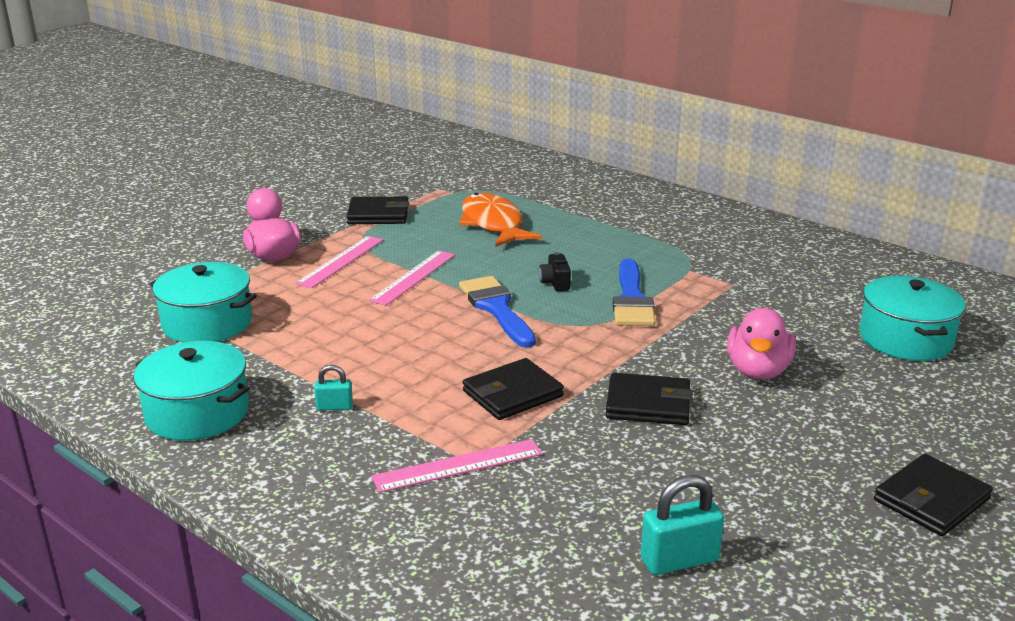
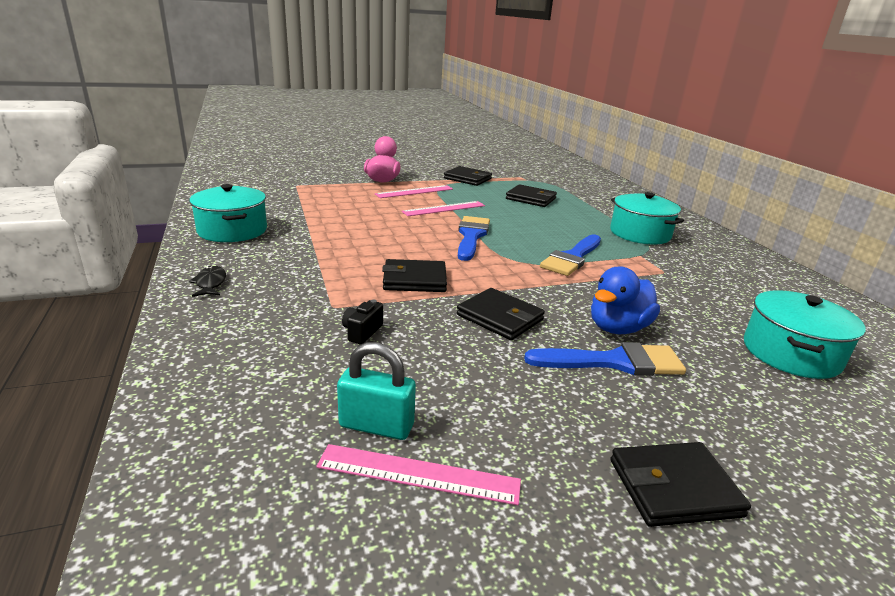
camera: 30 degrees right, 0 degrees up
turquoise pot [150,262,257,343] -> turquoise pot moved to [610,192,684,244]
turquoise padlock [314,365,353,411] -> none
pink ruler [372,439,542,493] -> pink ruler moved to [316,444,521,505]
orange fish [459,193,542,247] -> black wallet [506,184,557,207]
black camera [539,252,571,291] -> black camera moved to [342,300,383,345]
pink duck [727,308,796,380] -> blue duck [591,266,660,334]
none -> black fish [188,266,226,297]
none -> blue brush [524,342,686,376]

